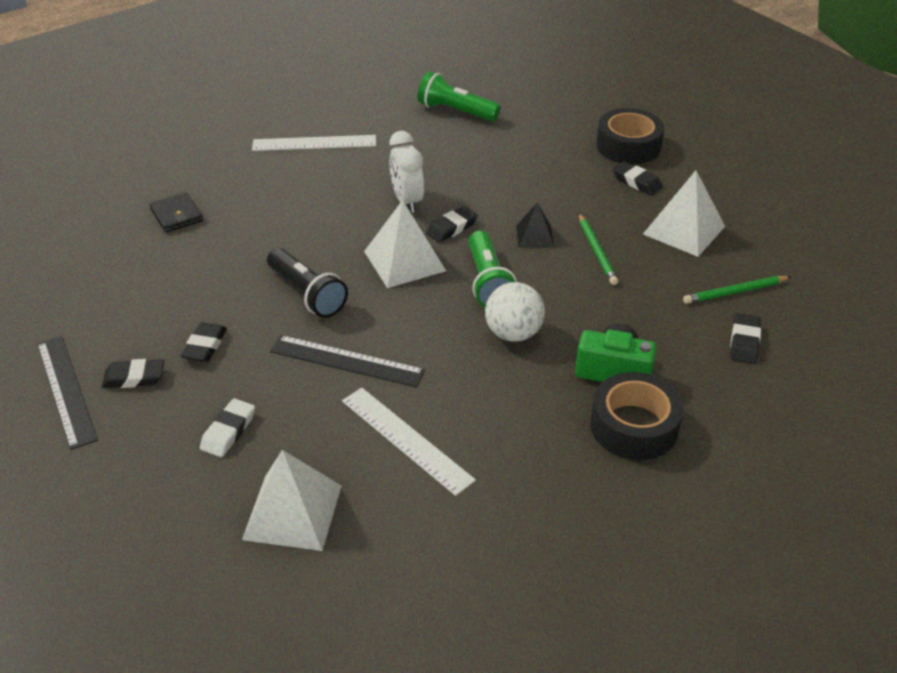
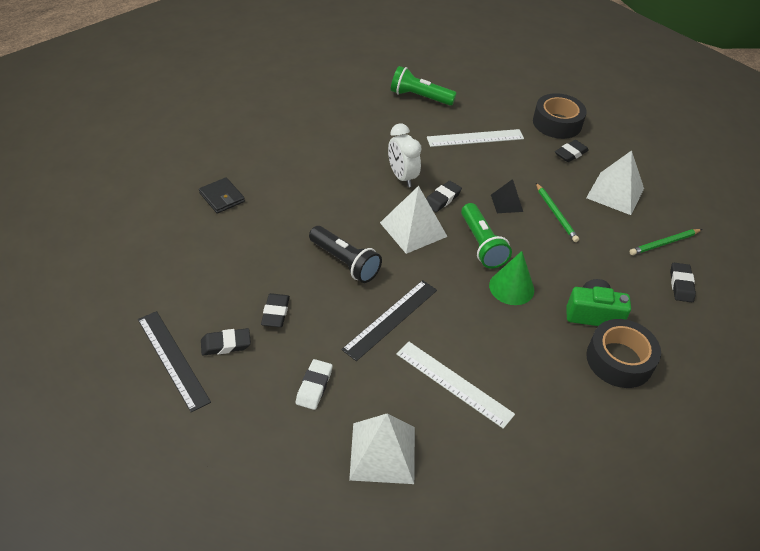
camera: 10 degrees left, 5 degrees up
white ruler [252,135,376,151] -> white ruler moved to [427,129,524,147]
black ruler [270,335,425,388] -> black ruler turned 60 degrees counterclockwise [341,280,437,361]
white ball [485,282,545,342] -> green cone [489,251,534,305]
black eraser [613,161,663,195] -> black eraser turned 75 degrees counterclockwise [555,140,589,162]

